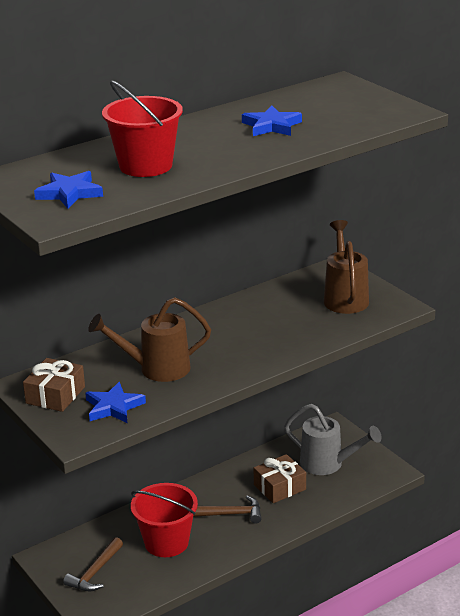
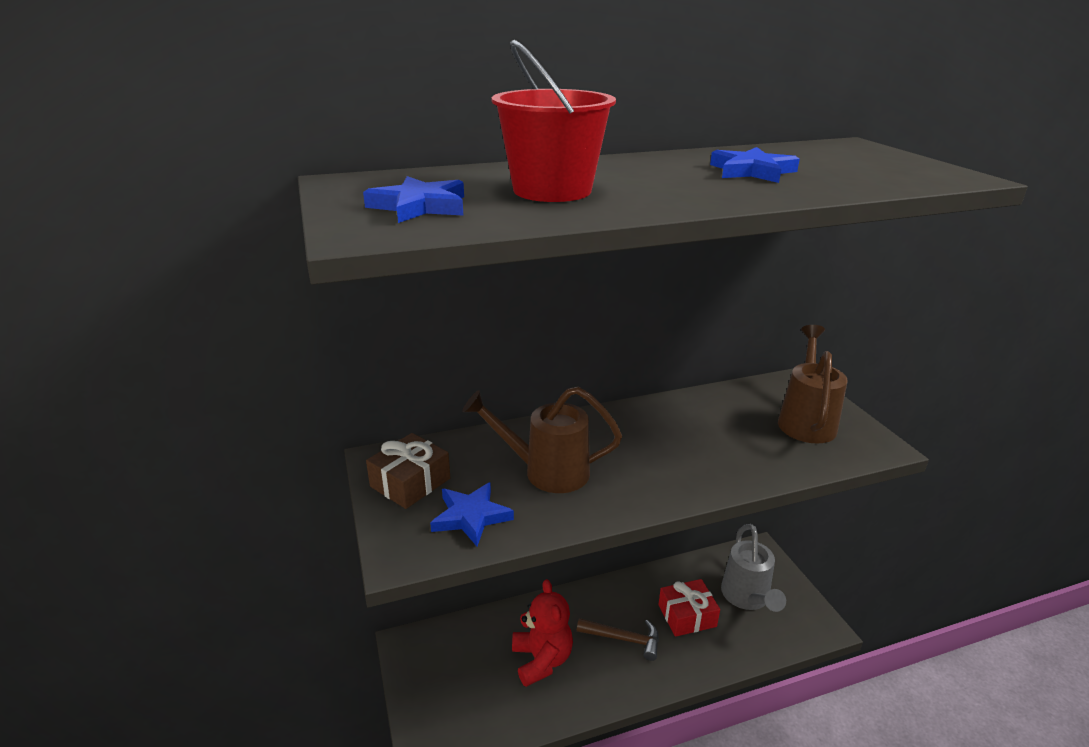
camera: 15 degrees right, 0 degrees up
brown hammer [63,537,123,591] -> none
red bucket [131,483,198,557] -> red teddy bear [512,579,573,687]
brown gift [254,454,306,503] -> red gift [658,579,720,637]
grey watering can [284,404,382,475] -> grey watering can turned 45 degrees clockwise [721,524,786,612]

